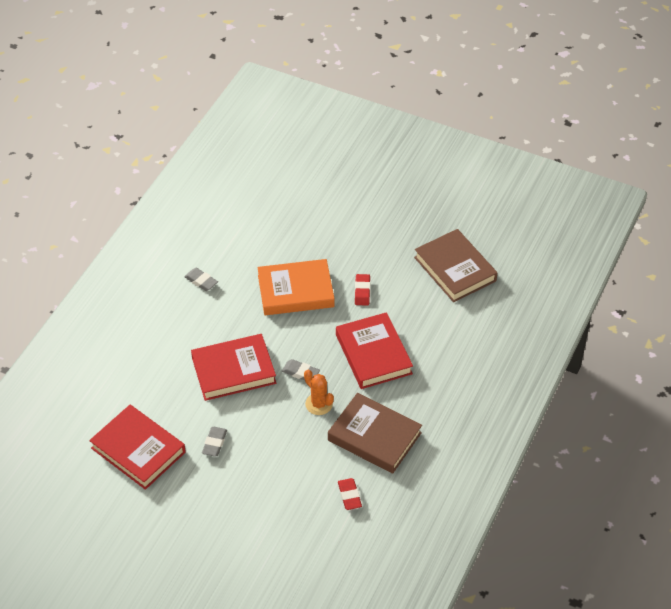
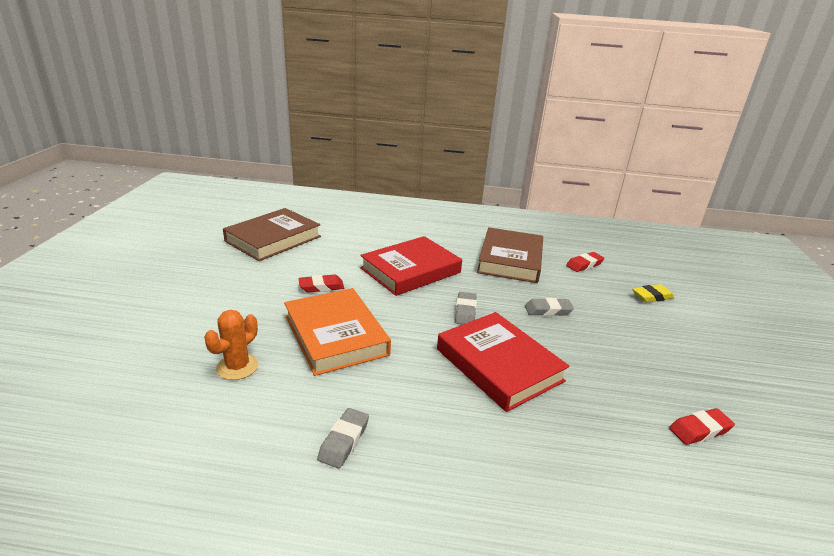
camera: 110 degrees left, 20 degrees down
red book [89,405,186,490] -> red eraser [669,408,735,445]
grey eraser [202,427,227,457] -> grey eraser moved to [525,298,574,316]
orange cactus [304,370,334,415] -> orange cactus moved to [204,310,259,380]
none -> yellow eraser [633,284,675,303]

